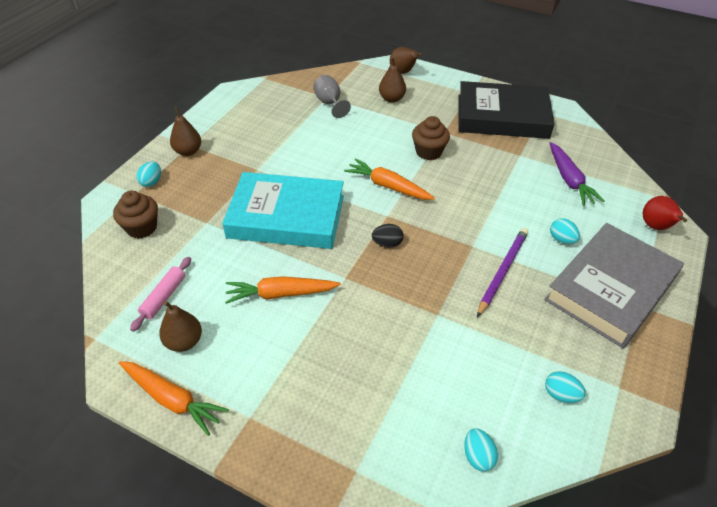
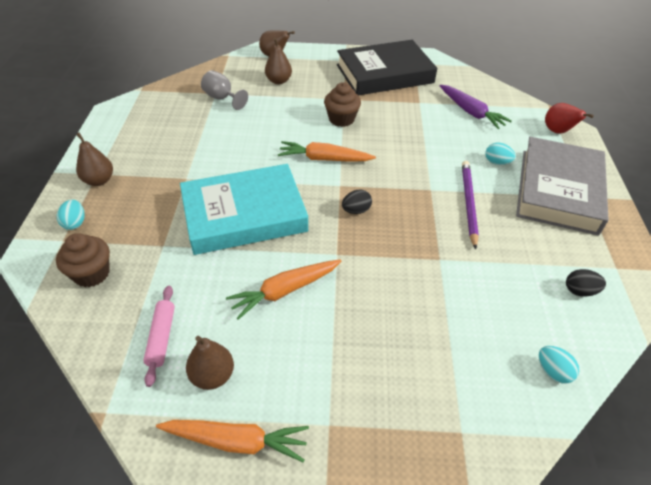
camera: 25 degrees left, 0 degrees up
turquoise egg [545,371,586,403] -> black egg [566,269,606,297]

